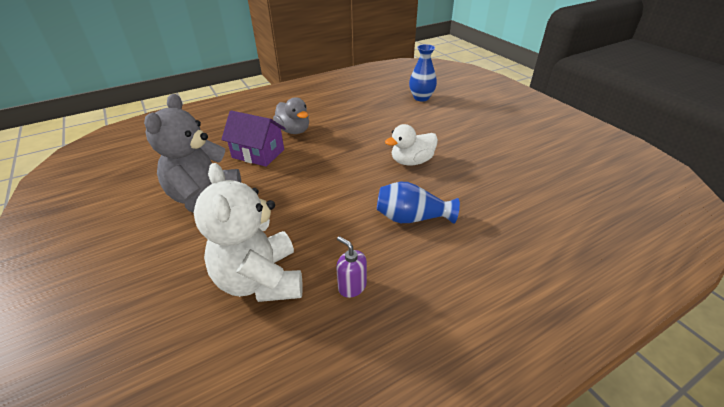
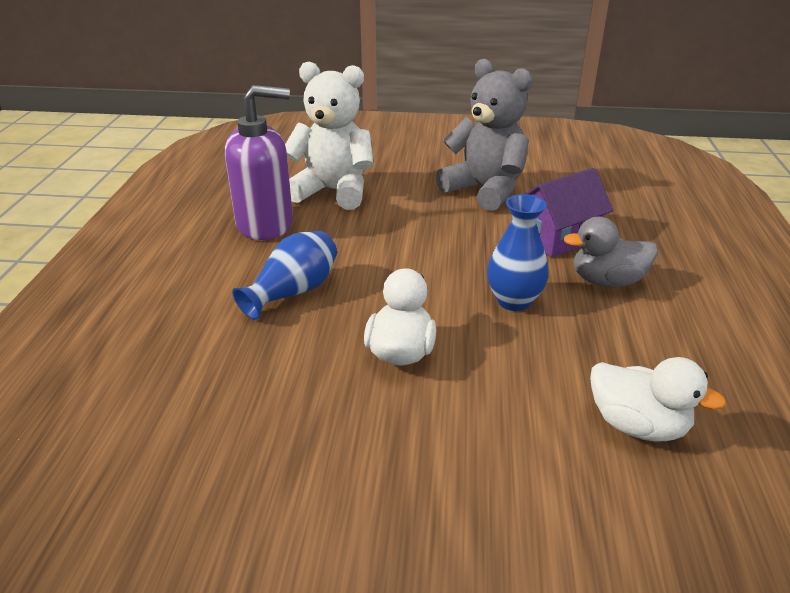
camera: 125 degrees right, 5 degrees down
purple soap dispenser [336,236,367,298] -> purple soap dispenser [225,85,293,240], size x2.20
blue vase [409,44,437,101] -> blue vase moved to [487,194,549,311]
none -> white duck [590,357,726,442]

